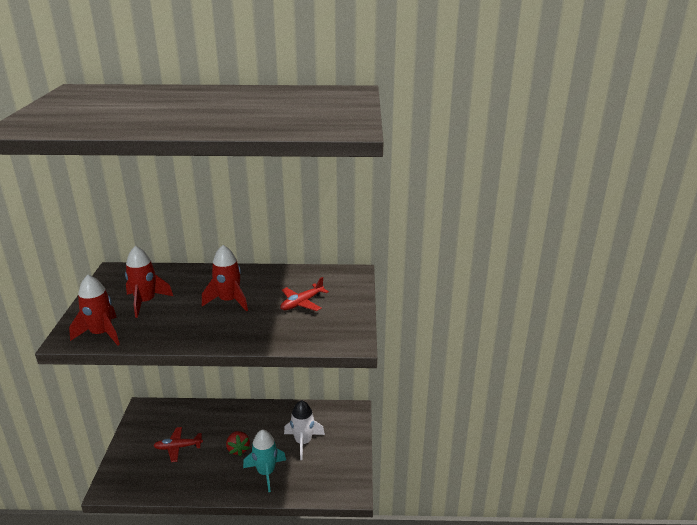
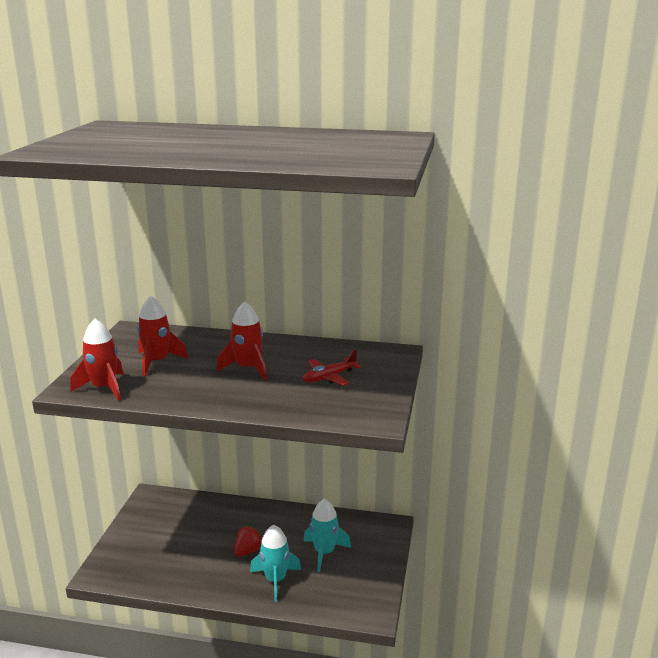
camera: 10 degrees right, 5 degrees down
red plane [153,427,203,462] -> none
red strawberry [226,431,250,456] -> red strawberry turned 135 degrees counterclockwise [234,526,262,557]
white rocket [284,400,325,460] -> turquoise rocket [304,499,351,572]

